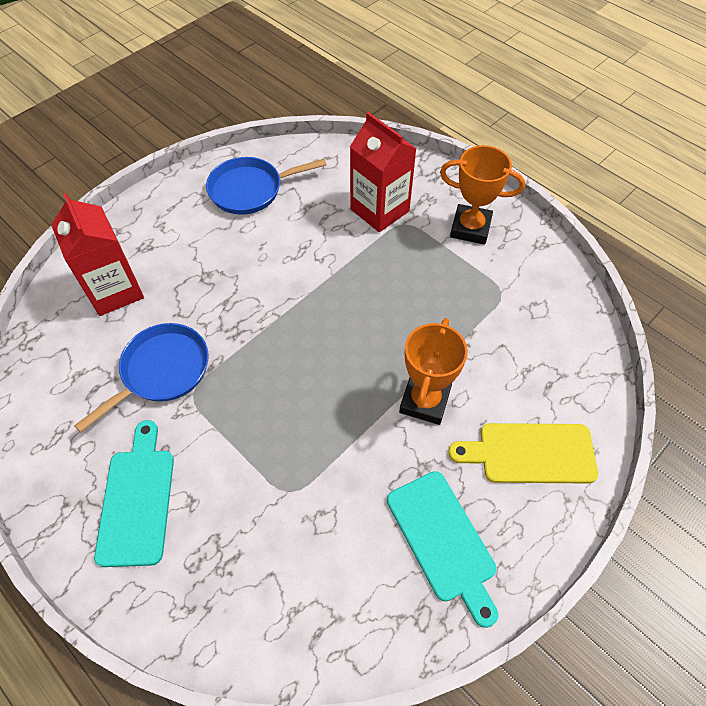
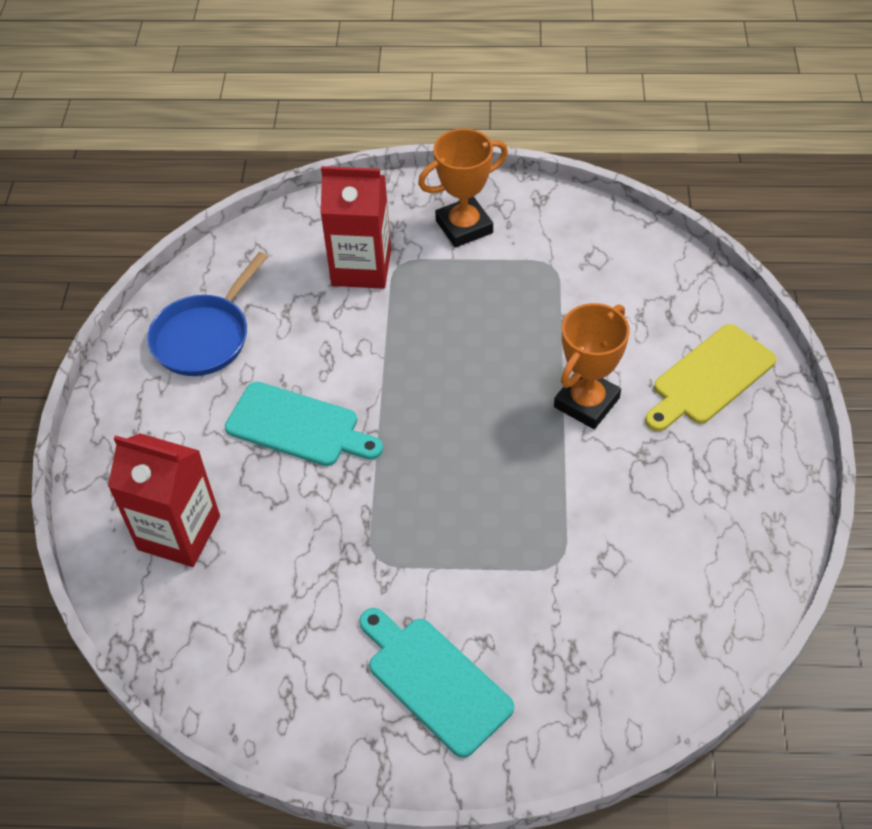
camera: 40 degrees left, 5 degrees down
blue pan [74,323,209,433] -> none
turquoise cutting board [387,471,498,628] -> turquoise cutting board moved to [225,382,383,466]
orange trophy [399,318,468,425] -> orange trophy turned 60 degrees clockwise [554,303,630,429]

